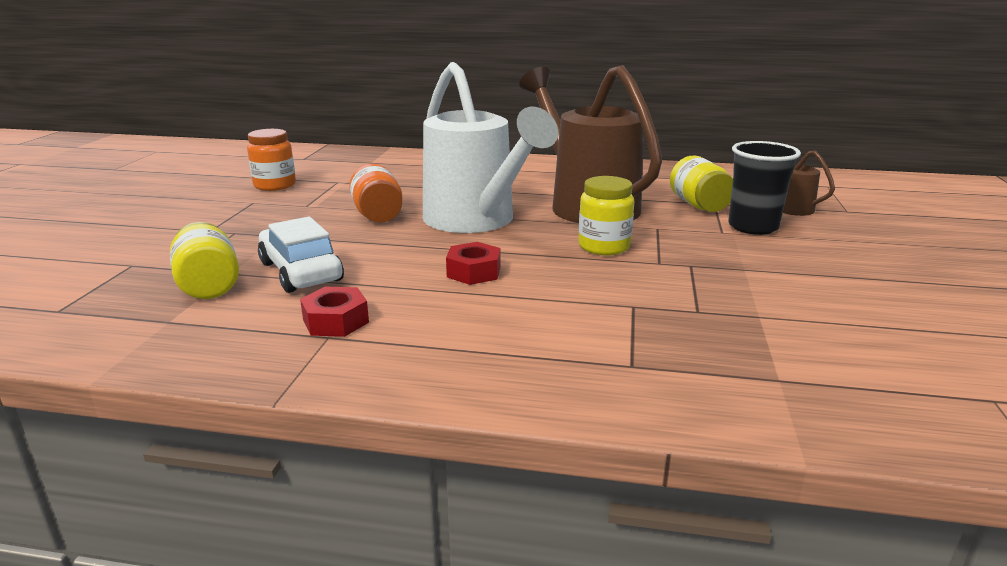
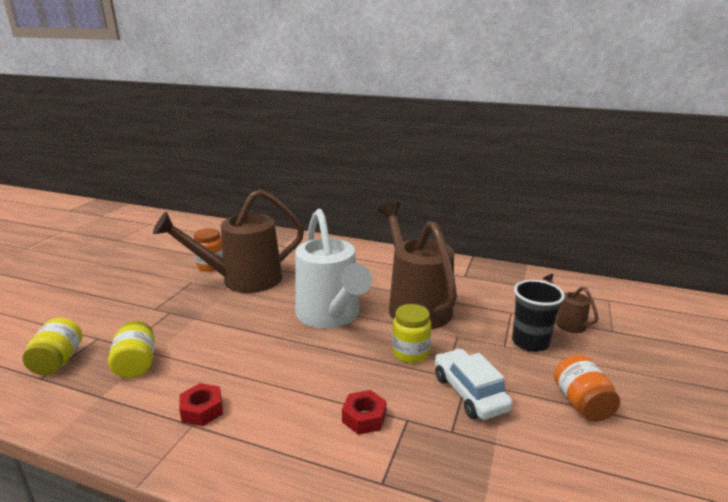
camera: 10 degrees right, 0 degrees up
white car [258,217,344,293] -> white car moved to [435,349,513,420]
orange jar [349,164,402,223] -> orange jar moved to [554,354,620,422]
red nut [446,242,500,285] -> red nut moved to [342,390,387,435]
yellow jar [670,156,733,212] -> yellow jar moved to [22,318,83,375]
none -> brown watering can [153,189,304,293]

